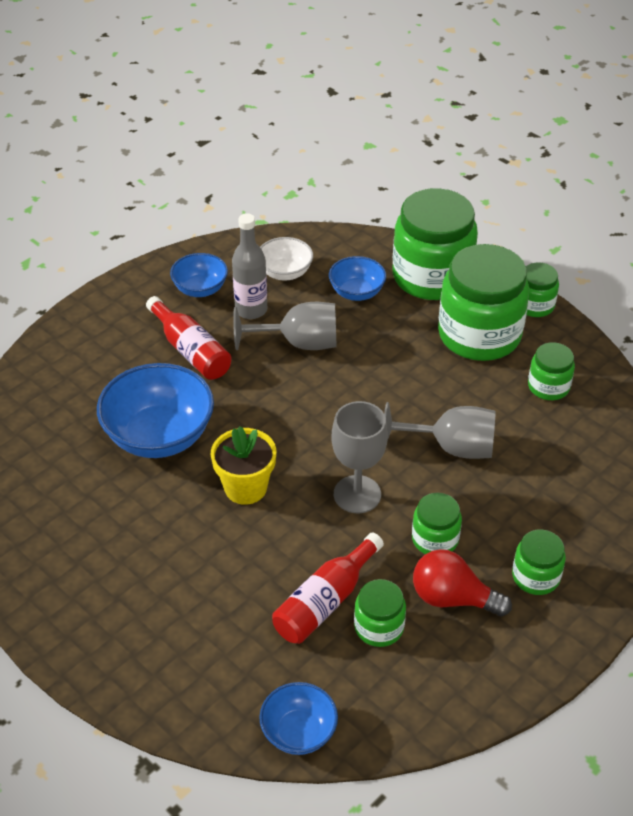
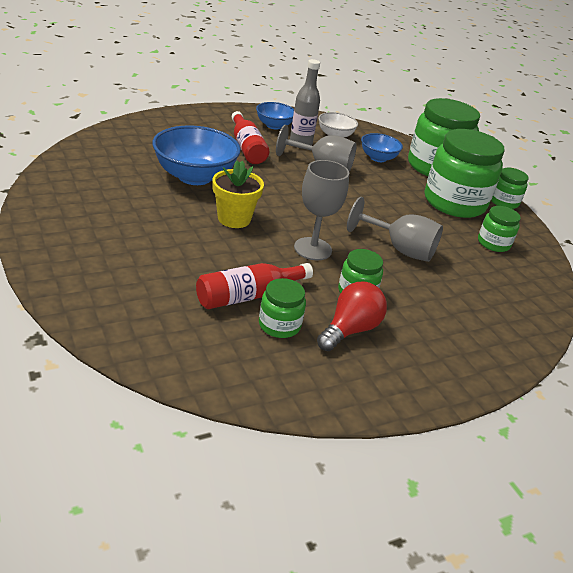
camera: 15 degrees right, 10 degrees down
blue bowl [259,682,338,755] -> none
red light bulb [413,549,512,616] -> red light bulb turned 90 degrees clockwise [317,282,387,351]
green jar [512,529,566,595] -> none

